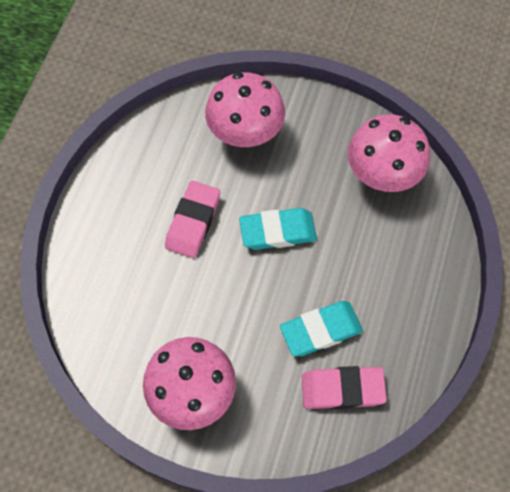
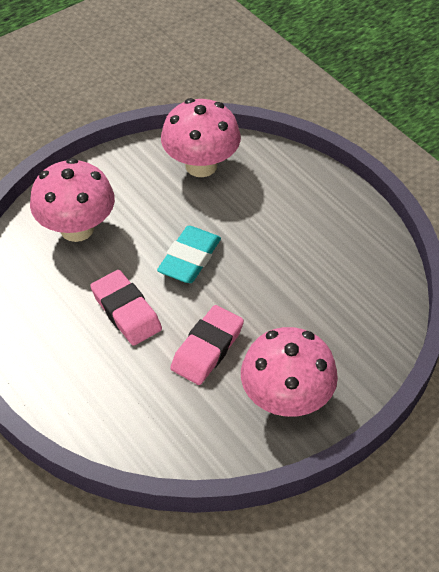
camera: 55 degrees left, 15 degrees down
turquoise eraser [280,301,363,357] -> none
pink eraser [301,366,387,409] -> pink eraser moved to [170,305,244,385]

